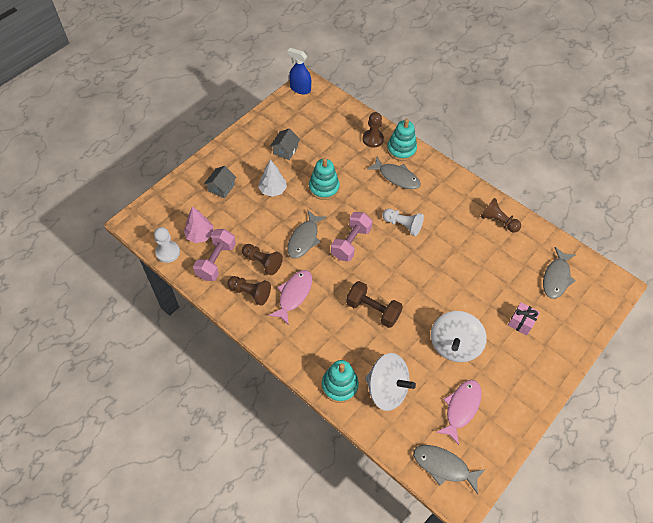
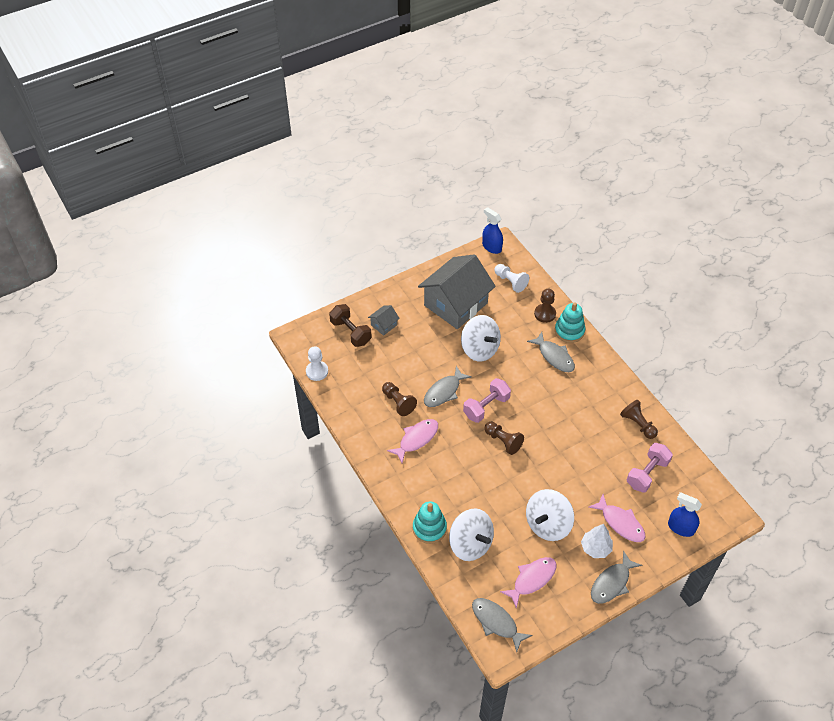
camera: 20 degrees right, 5 degrees down
pink tree [184,206,214,243] -> none
pink dumbbell [193,229,236,281] -> pink dumbbell moved to [627,443,673,492]
brown pawn [227,276,271,305] -> brown pawn moved to [484,422,524,455]
white tree [258,159,287,197] -> white tree moved to [581,524,613,558]
grey house [270,128,300,160] -> grey house [418,254,496,329], size x2.44
turquoise stacking toy [309,158,340,200] -> white spinning top [461,315,501,361]
brown dumbbell [346,281,403,328] -> brown dumbbell moved to [329,304,372,347]
white pawn [382,208,424,236] -> white pawn moved to [494,264,529,293]
pink gift [508,302,540,336] -> pink fish [589,494,646,542]
grey fish [543,247,576,299] -> grey fish moved to [591,551,642,604]
none -> blue spray bottle [668,492,702,537]

